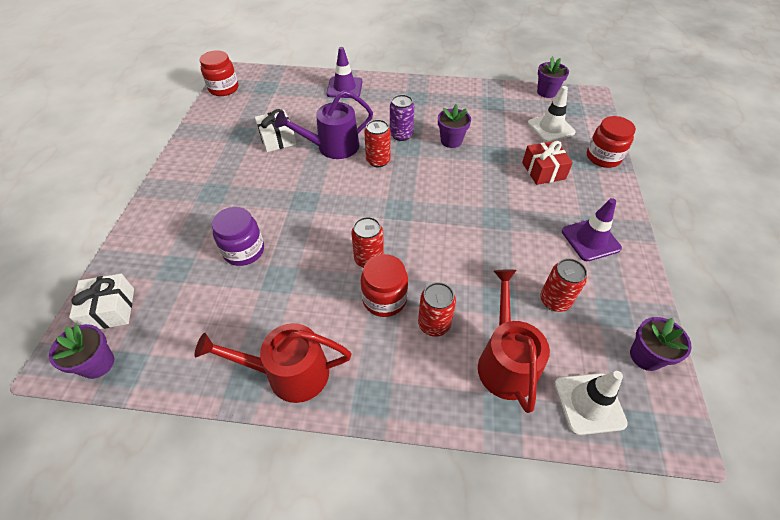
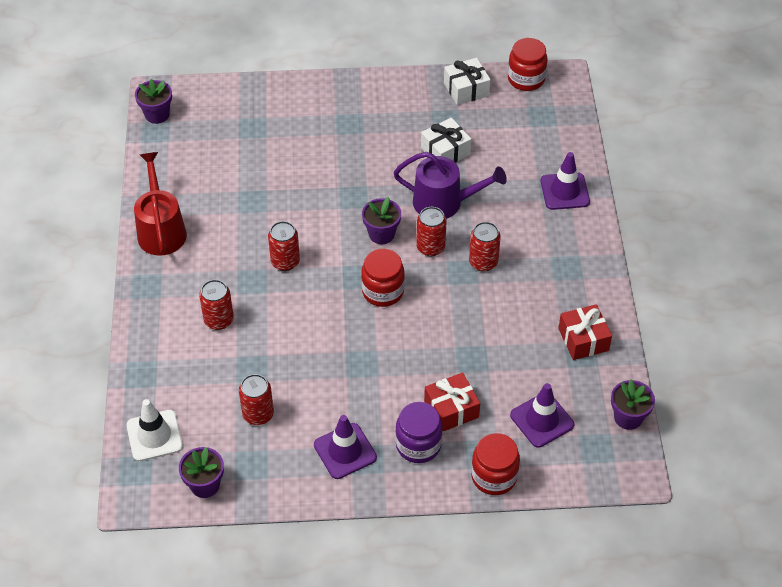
camera: 80 degrees right, 0 degrees up
white gift [69,274,134,329] -> white gift moved to [444,58,491,105]
purple jar [212,207,264,266] -> purple jar moved to [395,402,442,463]
purple watering can [275,90,373,159] -> purple watering can turned 135 degrees clockwise [393,152,507,219]
red jar [361,254,408,317] -> red jar moved to [361,249,405,307]
purple can [390,94,415,141] -> red can [469,222,501,272]
purple flower pot [438,104,471,148] -> purple flower pot moved to [362,197,401,244]
red watering can [478,269,550,413] -> none
white traffic cone [528,86,576,142] -> purple traffic cone [510,383,574,448]
none -> red gift [558,304,612,360]

